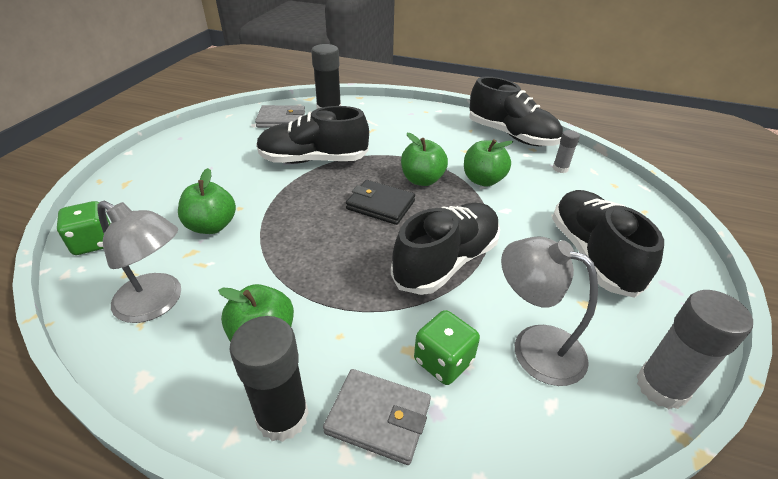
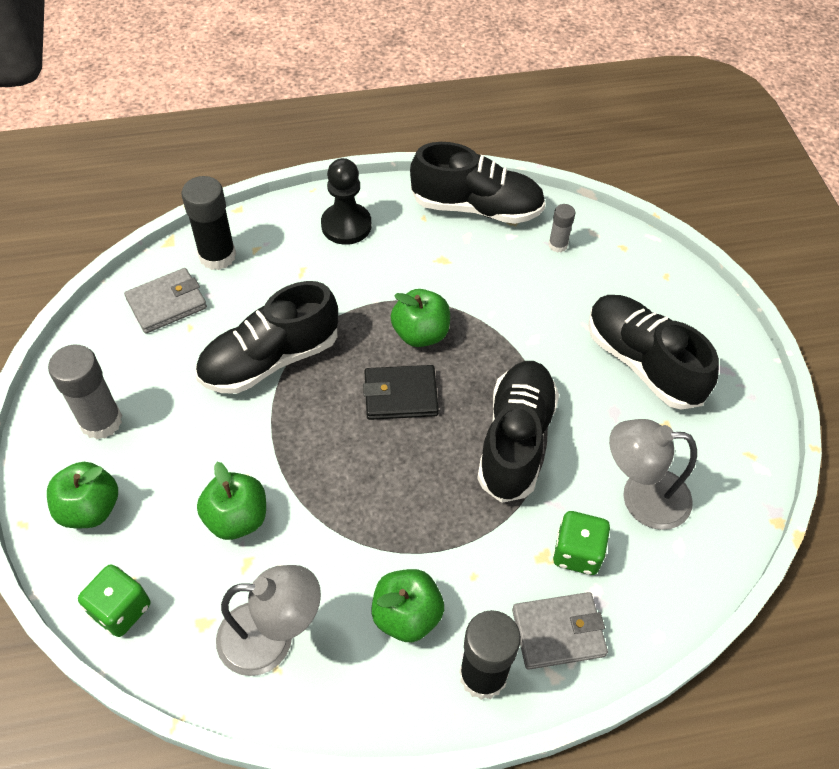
camera: 30 degrees left, 15 degrees up
green apple [464,139,513,187] -> green apple moved to [47,462,118,528]
grey glue stick [637,290,753,409] -> grey glue stick moved to [48,345,122,439]
none -> black pawn [321,158,372,245]

